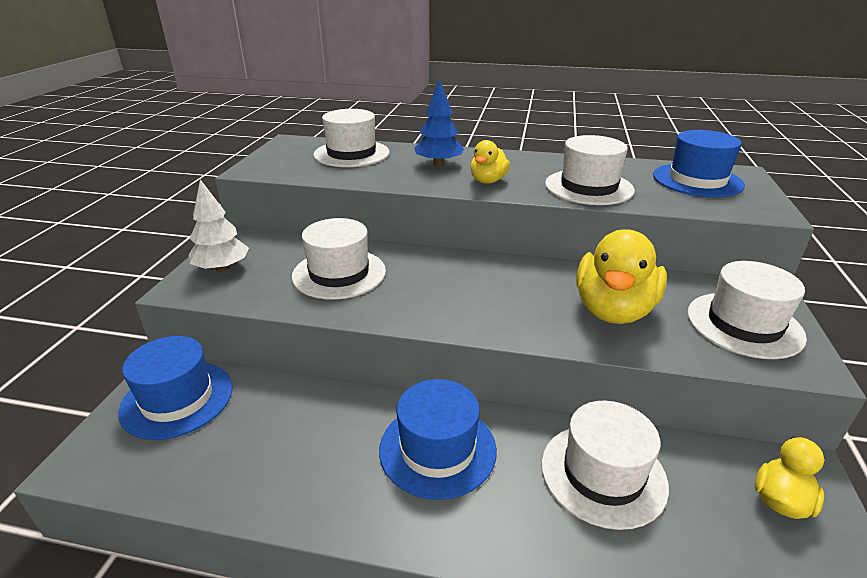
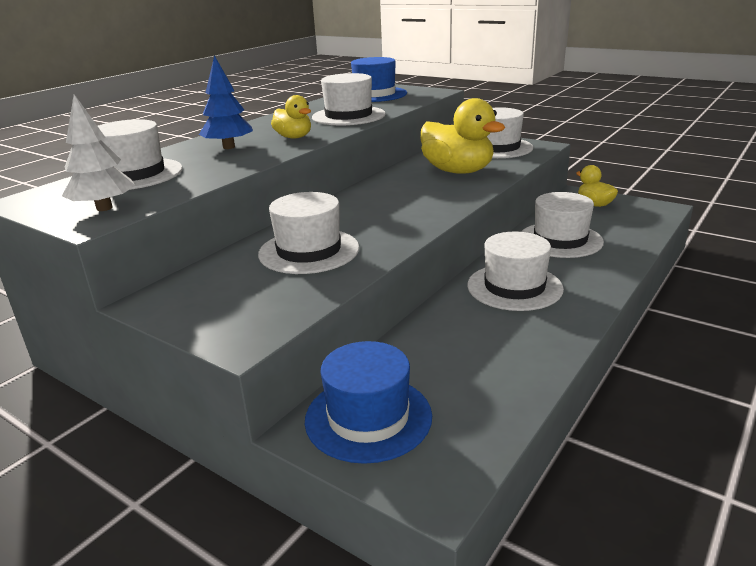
camera: 65 degrees left, 5 degrees down
white tree [189,179,249,272] -> white tree moved to [62,94,136,211]
blue hat [379,379,497,500] -> white hat [467,232,564,311]

